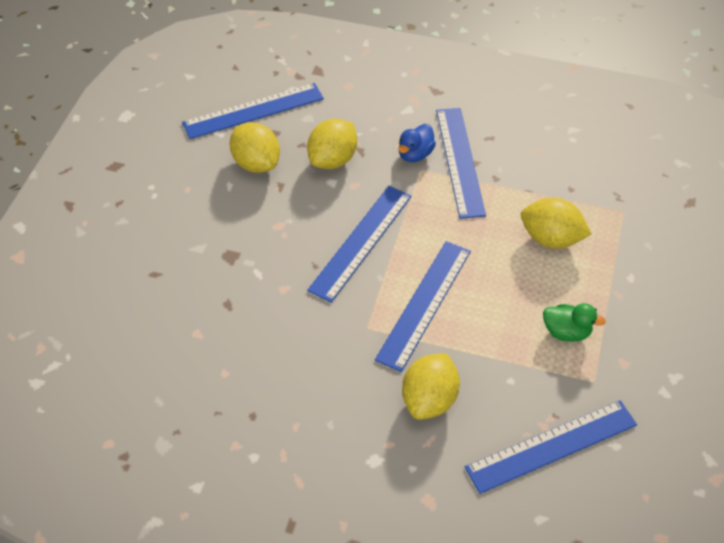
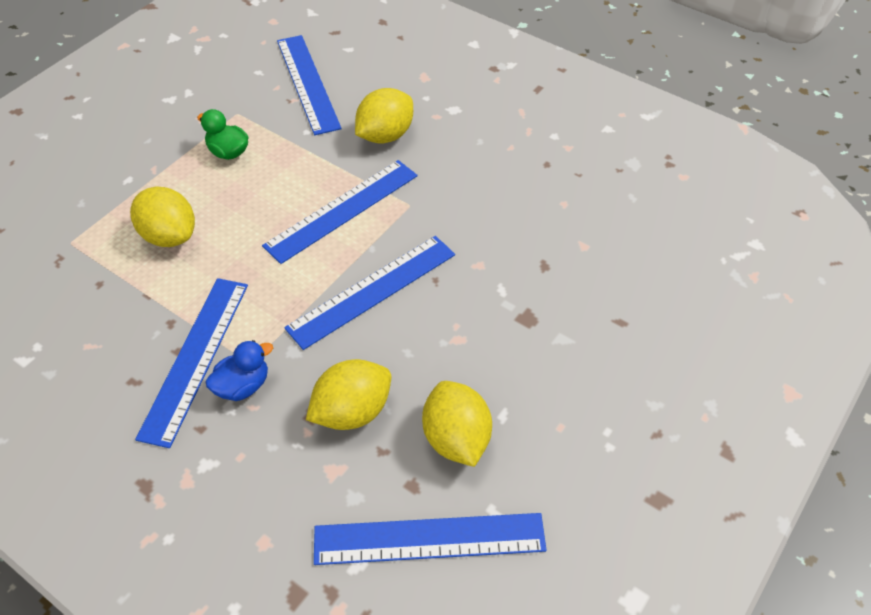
camera: 160 degrees left, 0 degrees up
blue ruler [465,400,637,494] -> blue ruler turned 75 degrees clockwise [277,35,342,135]

